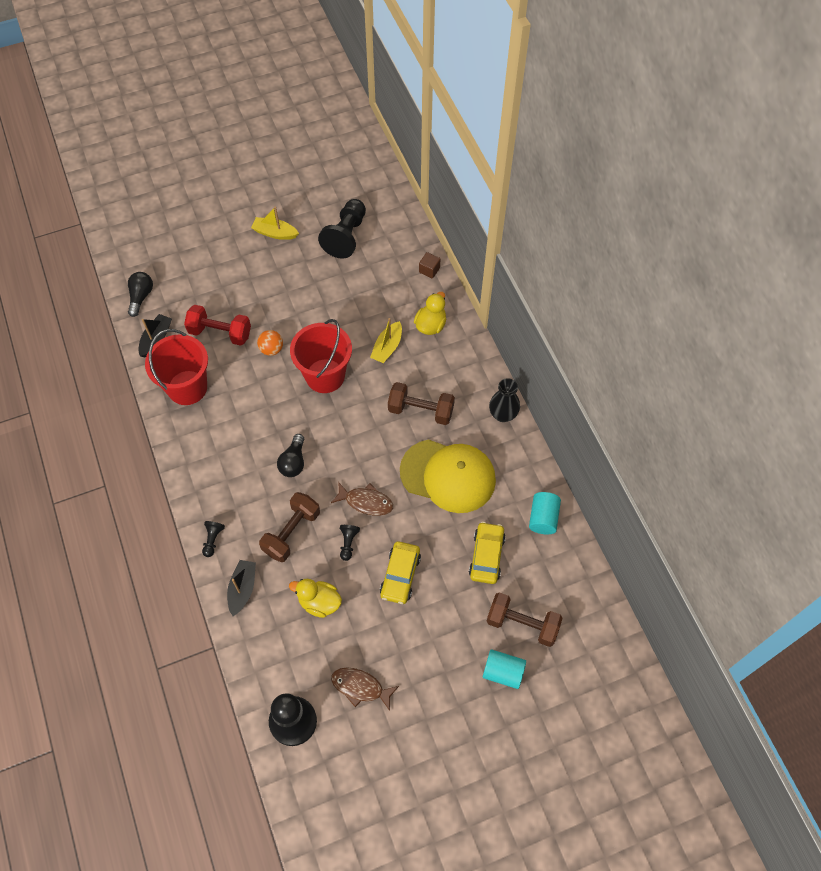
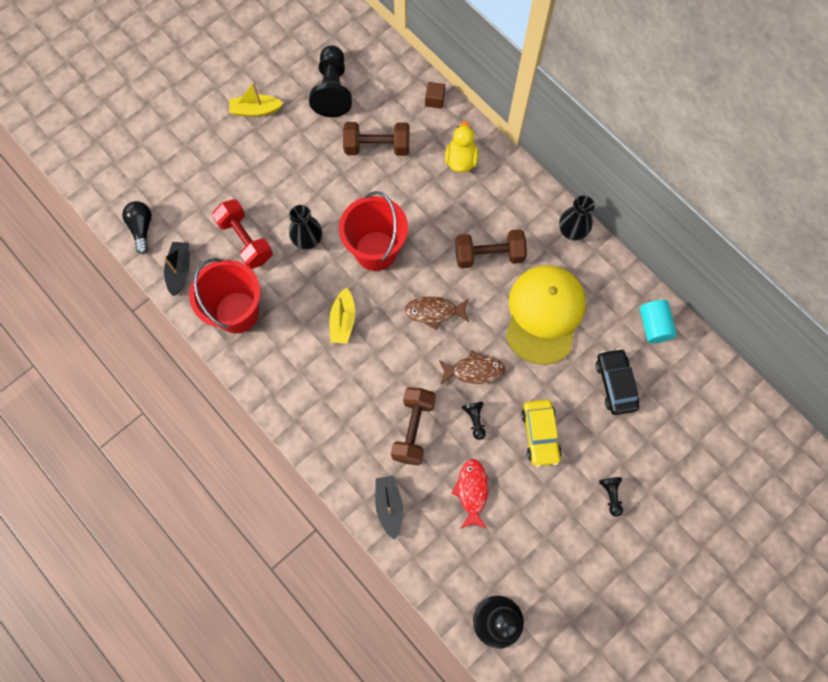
camera: 20 degrees left, 10 degrees up
red dumbbell [184,305,251,346] -> red dumbbell turned 60 degrees clockwise [212,199,273,269]
black pawn [202,521,225,557] -> black pawn moved to [599,477,623,517]
orange ball [257,330,283,356] -> black vase [289,205,322,250]
black light bulb [277,434,304,477] -> none
yellow duck [289,579,342,618] -> red fish [451,459,488,529]
brown fish [331,667,399,711] -> brown fish moved to [405,296,469,330]
yellow boat [370,318,402,363] -> yellow boat moved to [329,287,355,344]
yellow cap [400,439,496,513] -> yellow cap turned 75 degrees counterclockwise [506,265,586,365]
yellow car [469,522,506,584] -> black car [596,348,639,415]
turquoise cylinder [483,649,526,689] -> none
brown dumbbell [487,592,562,647] -> brown dumbbell moved to [343,122,409,156]

